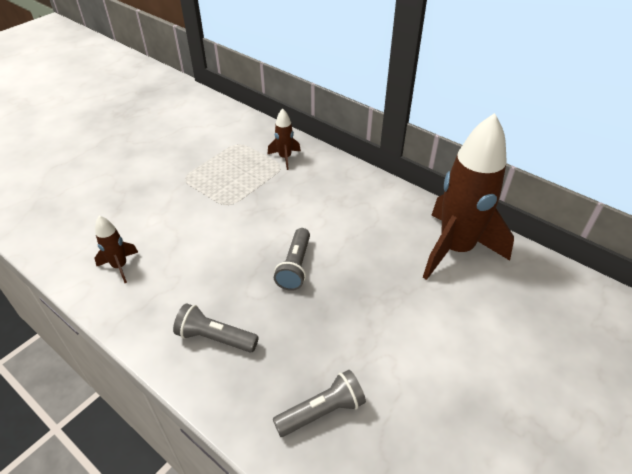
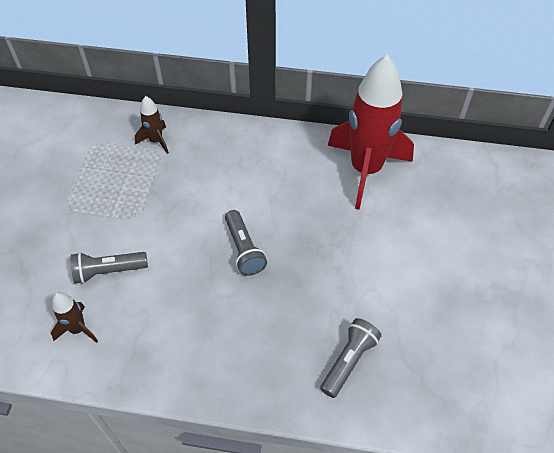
camera: 30 degrees left, 10 degrees up
grey flashlight [173,303,259,352] -> grey flashlight moved to [71,252,148,284]
brown rocket [423,113,514,280] -> red rocket [328,55,414,210]

